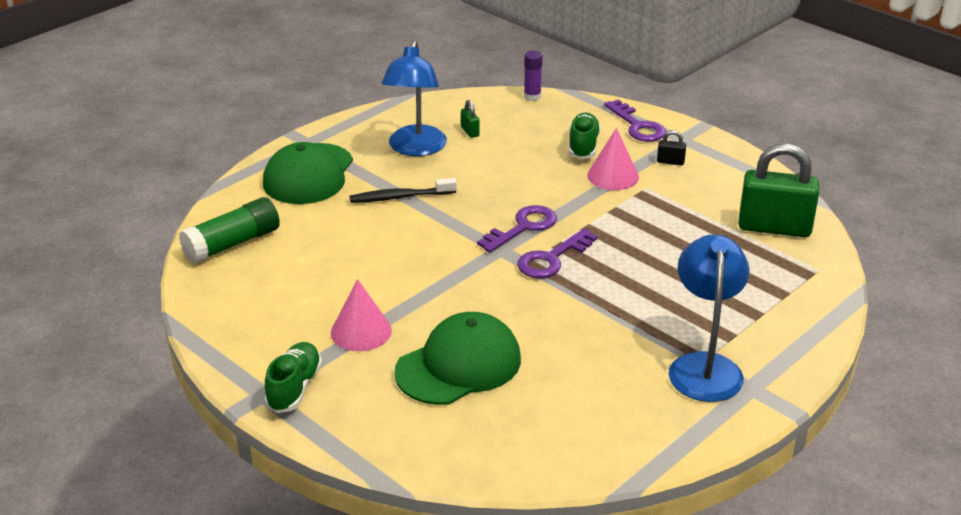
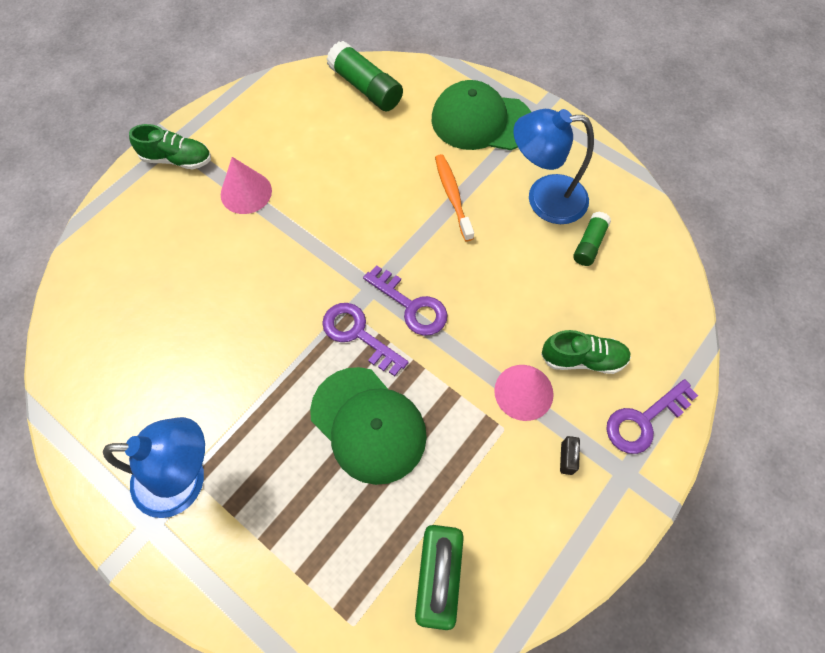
camera: 85 degrees right, 30 degrees up
black toothbrush [349,178,457,203] -> orange toothbrush [435,154,474,241]
green cap [394,312,521,405] -> green cap moved to [310,367,427,485]
green padlock [461,100,480,138] -> green glue stick [573,212,611,266]
purple glue stick [524,51,543,101] -> none

